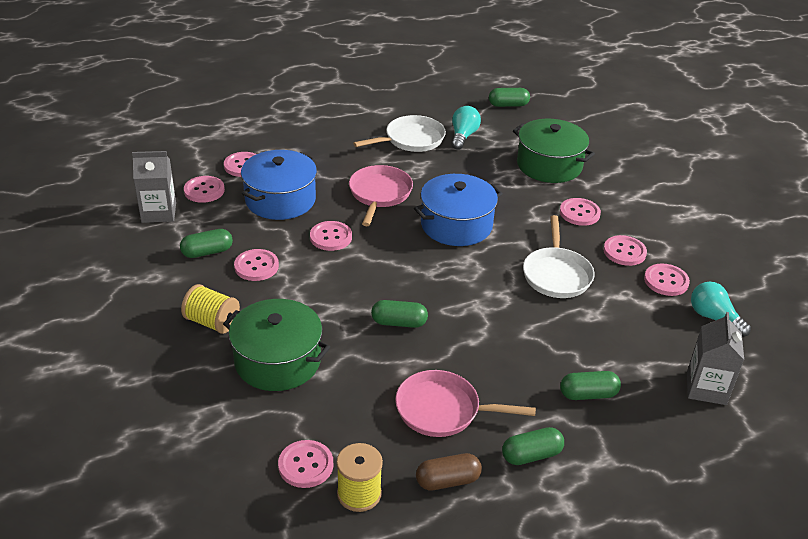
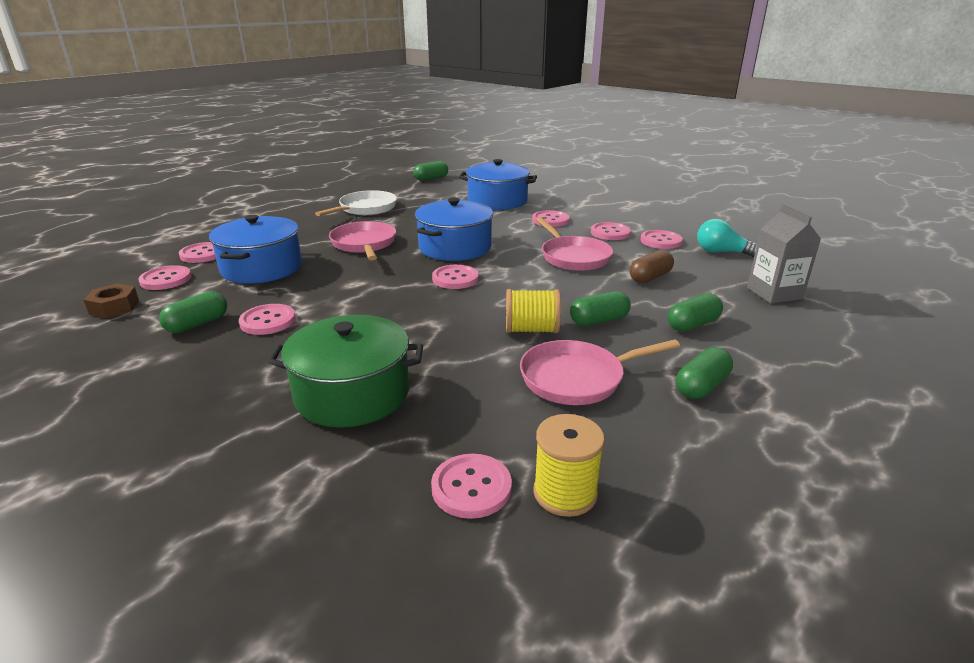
camera: 25 degrees left, 10 degrees down
grey carton [132,151,176,223] -> brown nut [84,283,139,318]
yellow spool [181,284,240,334] -> yellow spool moved to [506,289,561,333]
pink button [310,221,352,251] -> pink button moved to [432,265,479,289]
green capsule [371,300,428,328] -> green capsule moved to [570,291,631,326]
brown capsule [416,453,482,490] -> brown capsule moved to [630,250,674,283]
turquoise light bulb [451,106,481,150] -> none
green pot [513,119,595,183] -> blue pot [459,159,537,210]
white pan [523,215,595,298] -> pink pan [536,218,613,271]

